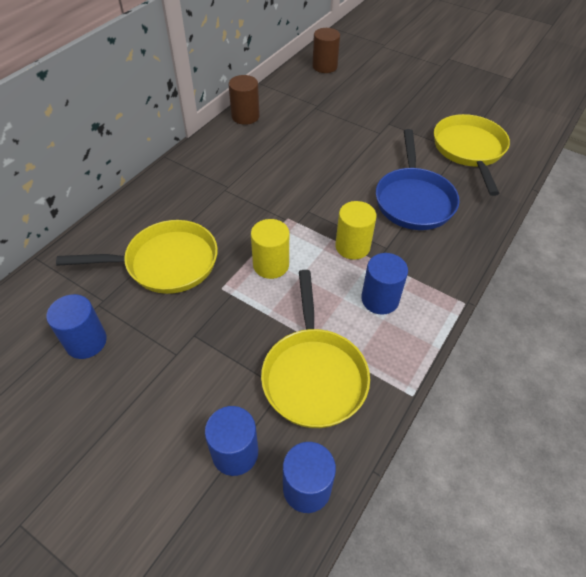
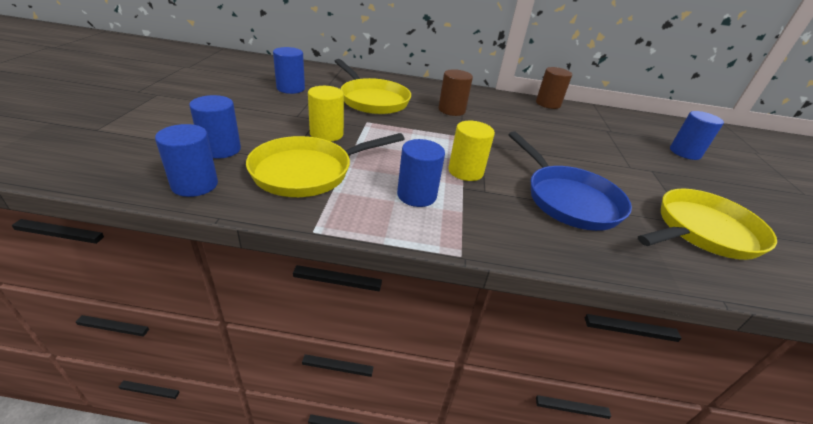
camera: 60 degrees right, 15 degrees down
yellow cylinder [251,219,289,279] -> yellow cylinder moved to [308,86,344,142]
brown cylinder [312,28,340,73] -> brown cylinder moved to [438,69,473,116]
blue pan [376,129,460,230] -> blue pan turned 90 degrees counterclockwise [508,131,632,231]
none -> blue cylinder [670,111,724,160]

